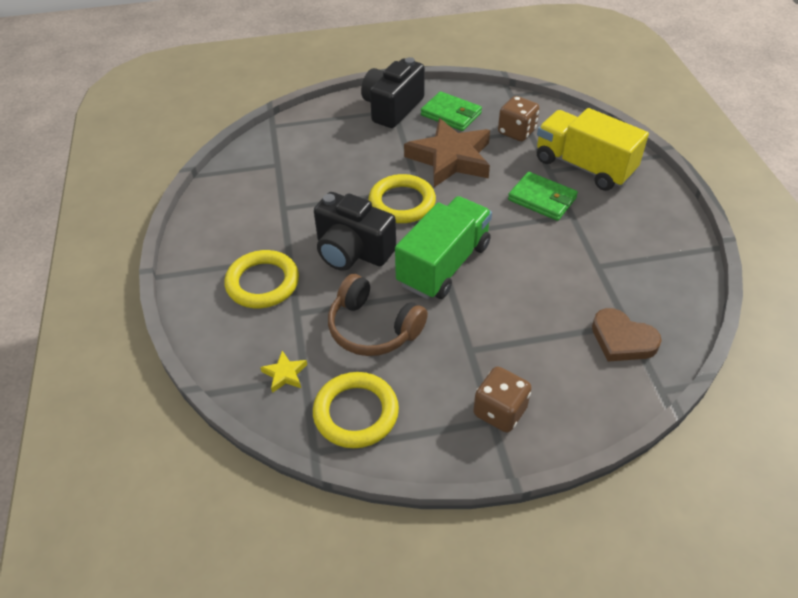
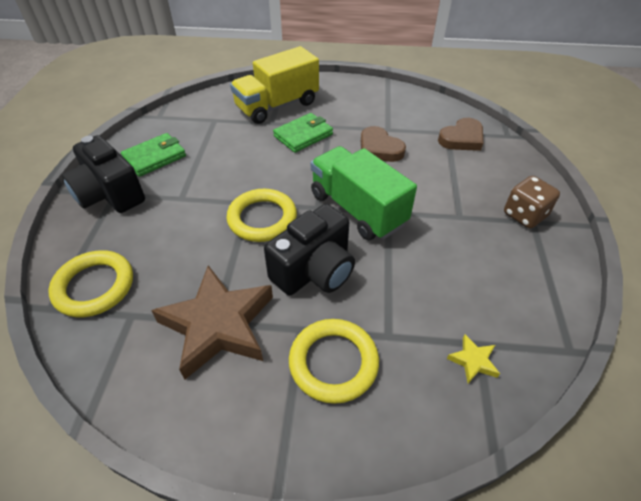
camera: 75 degrees left, 0 degrees up
yellow ring [313,372,399,448] -> yellow ring moved to [48,250,133,317]
brown headphones [328,274,428,356] -> none
brown star [404,118,490,187] -> brown star moved to [151,265,273,379]
brown dice [498,96,540,141] -> none
none -> brown heart [361,126,406,162]

